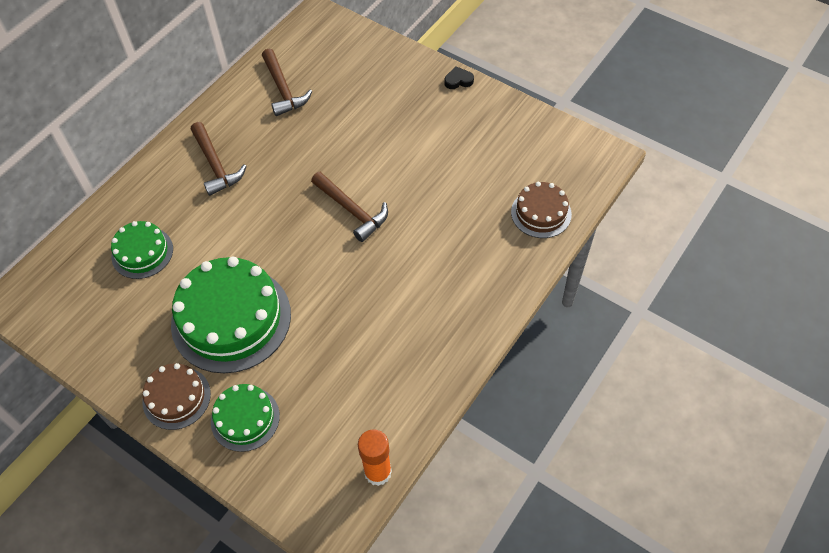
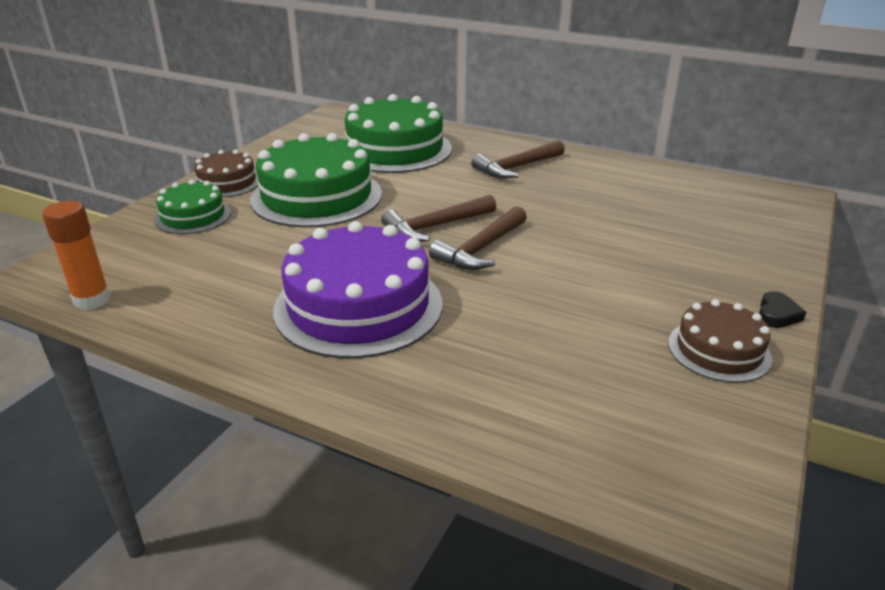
camera: 80 degrees right, 25 degrees down
green cake [111,221,173,279] -> green cake [345,94,452,173], size x1.86
brown hammer [262,49,312,116] -> brown hammer moved to [381,195,496,242]
black heart [445,66,474,89] -> black heart turned 45 degrees clockwise [759,291,806,328]
brown cake [511,182,572,238] -> brown cake moved to [668,299,772,383]
none -> purple cake [273,221,442,358]

